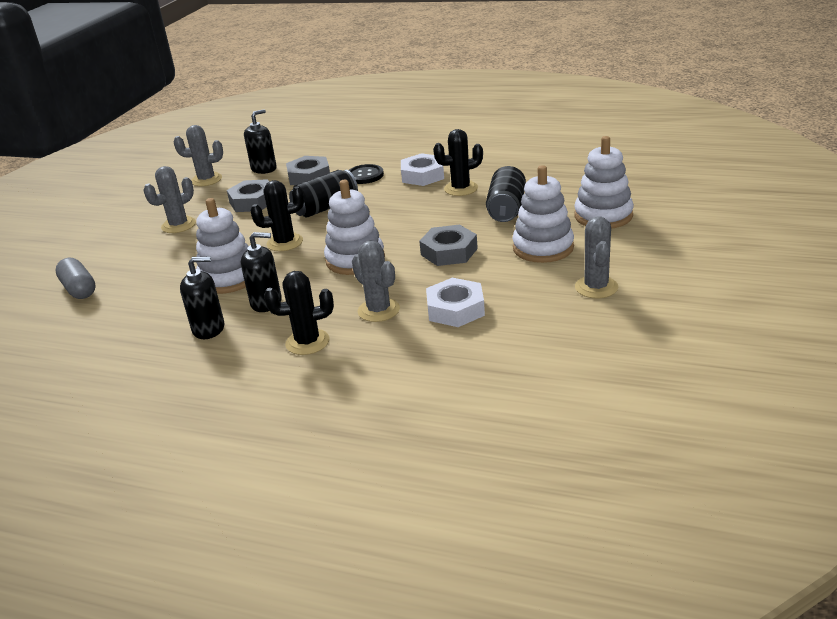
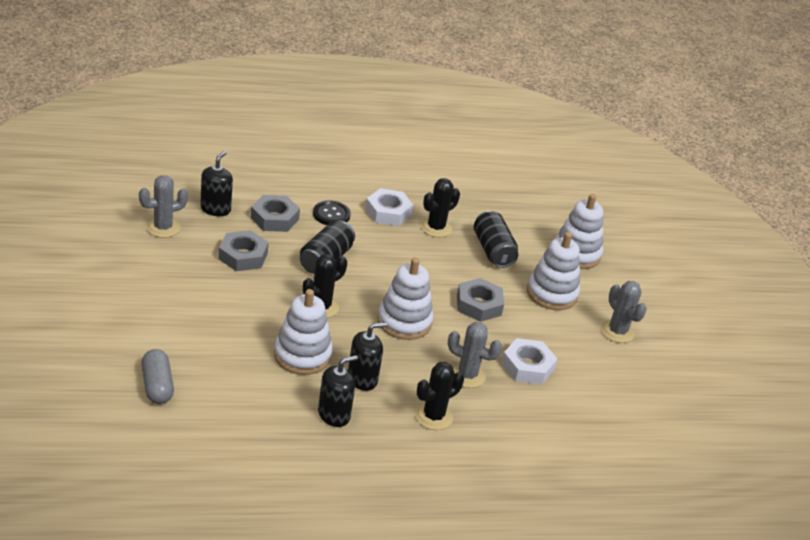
camera: 35 degrees left, 5 degrees up
grey capsule [55,258,96,299] -> grey capsule turned 45 degrees clockwise [141,349,174,404]
grey cactus [143,166,196,233] -> none

